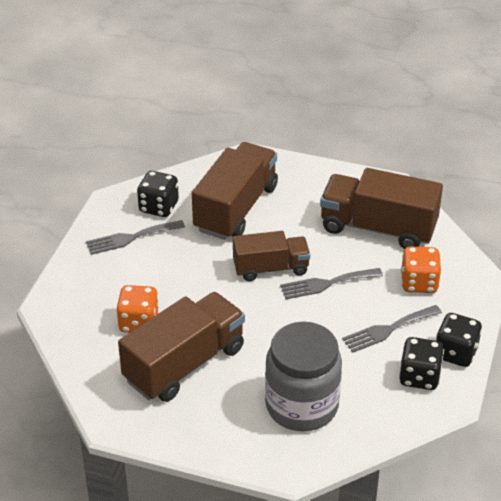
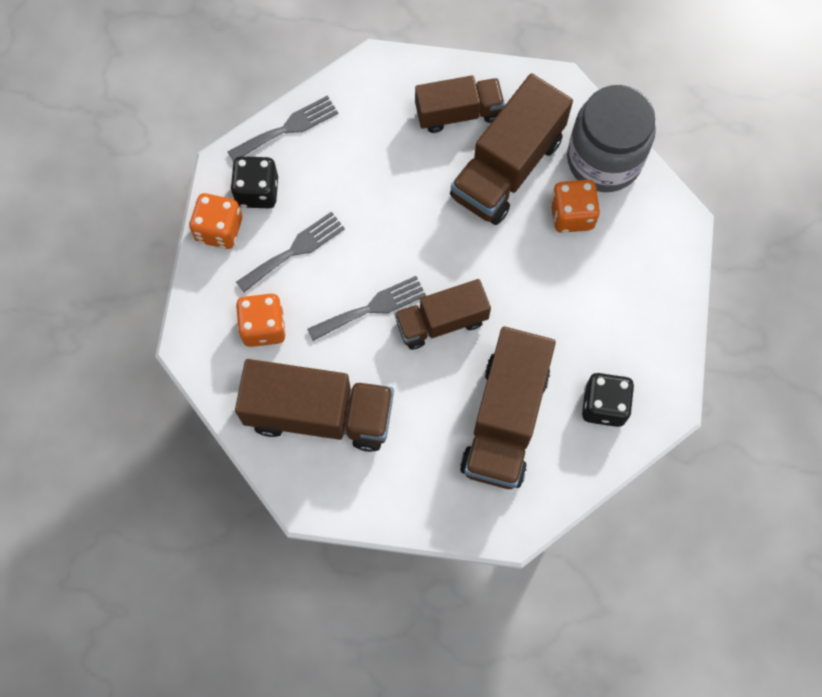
camera: 170 degrees right, 30 degrees up
grey fork [86,220,185,255] -> grey fork moved to [227,96,338,162]
grey jar [265,322,342,431] -> grey jar moved to [567,85,656,192]
black dice [436,313,482,367] -> orange dice [189,193,242,249]
none -> brown truck [415,75,505,133]

